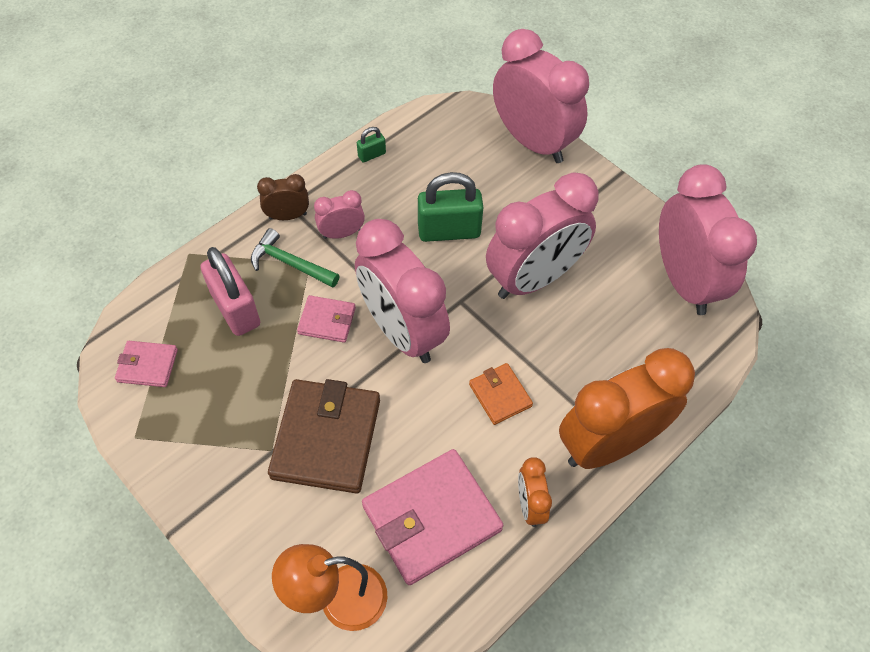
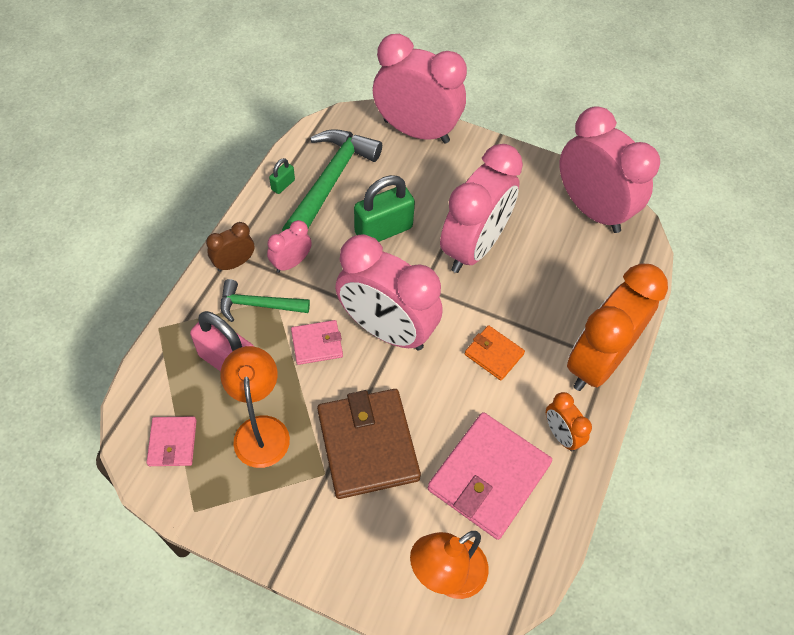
camera: 25 degrees left, 0 degrees up
pink wallet [115,341,178,387] -> pink wallet turned 75 degrees counterclockwise [146,416,197,466]
none -> orange lamp [220,346,290,468]
none -> green hammer [282,129,382,231]

